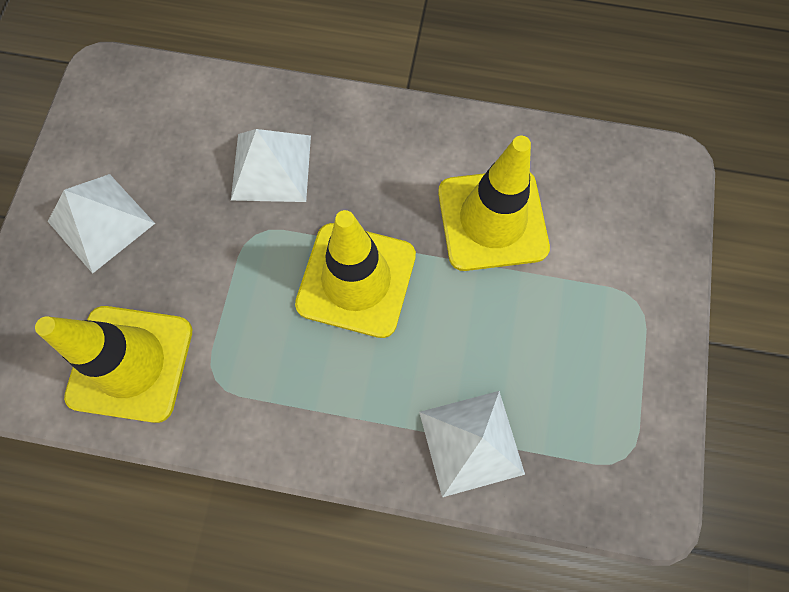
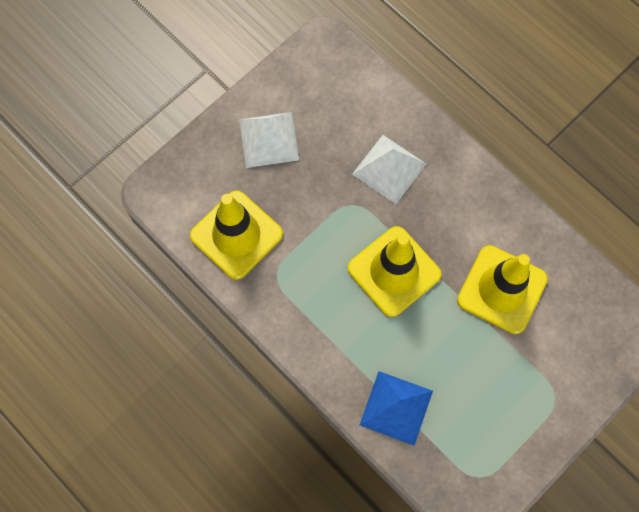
camera: 35 degrees right, 0 degrees up
white pyramid [419,391,525,497] -> blue pyramid [360,371,433,446]

